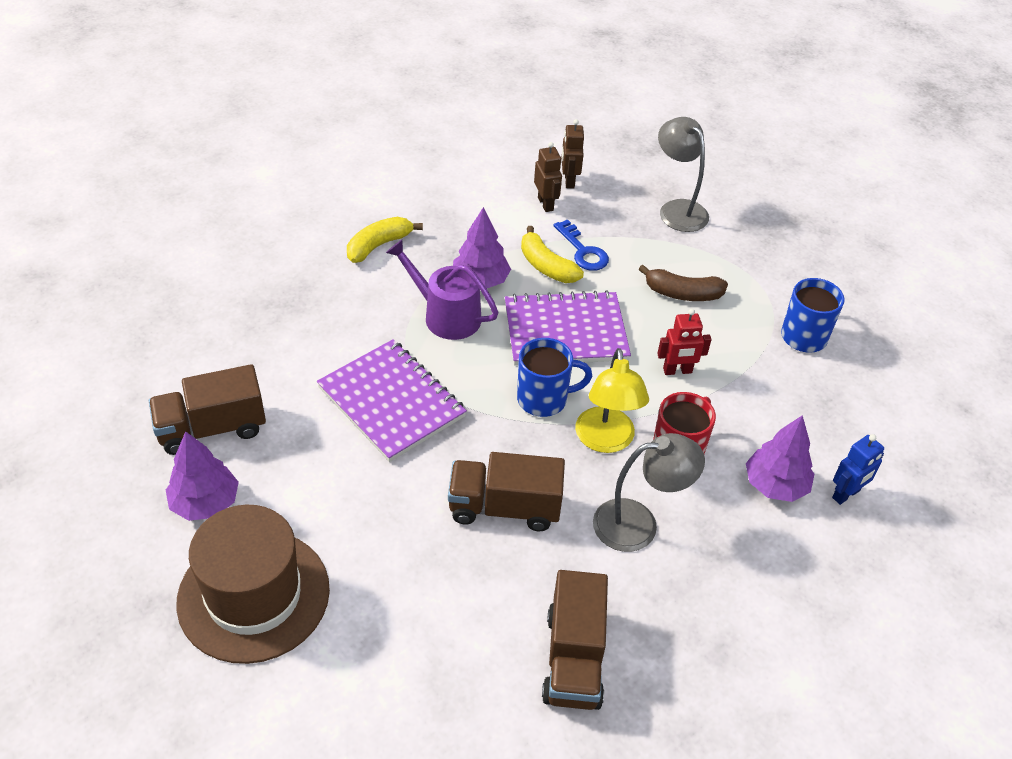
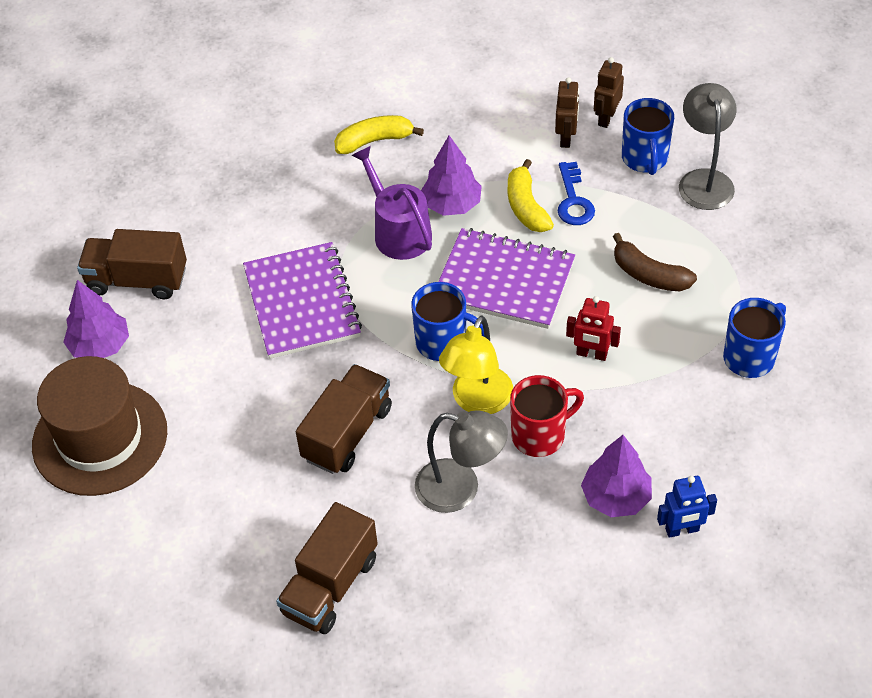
camera: 30 degrees right, 5 degrees up
brown truck [448,452,565,531] -> brown truck turned 90 degrees clockwise [296,364,392,474]
none -> blue mug [622,98,674,175]

